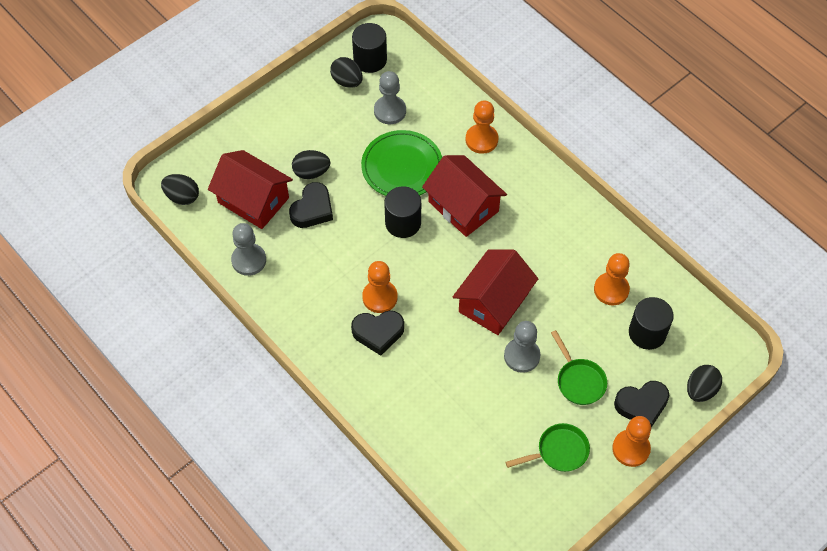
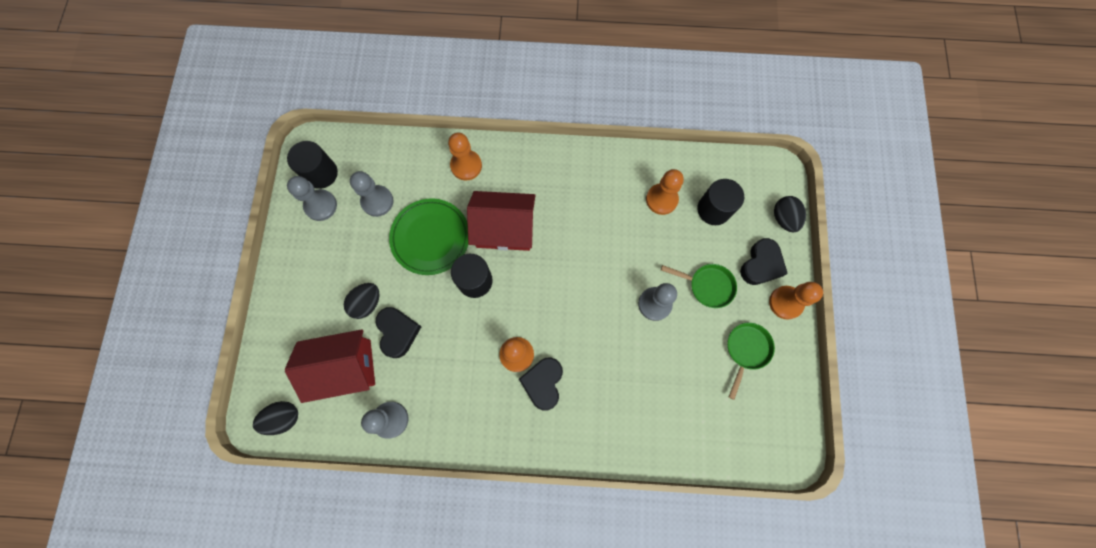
camera: 45 degrees left, 15 degrees up
black egg [330,57,363,88] -> grey pawn [287,176,337,221]
black heart [351,311,404,356] -> black heart turned 150 degrees clockwise [519,357,563,411]
red house [453,250,538,335] -> none

